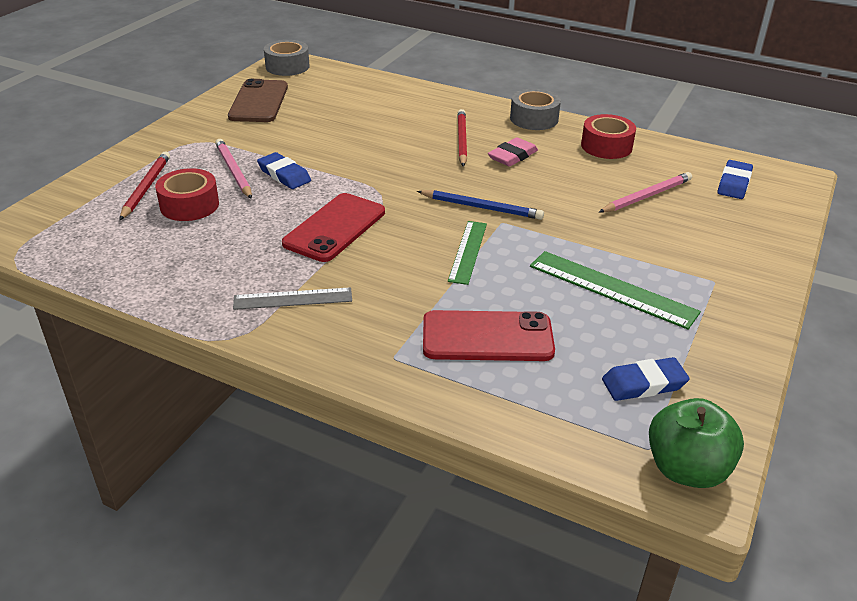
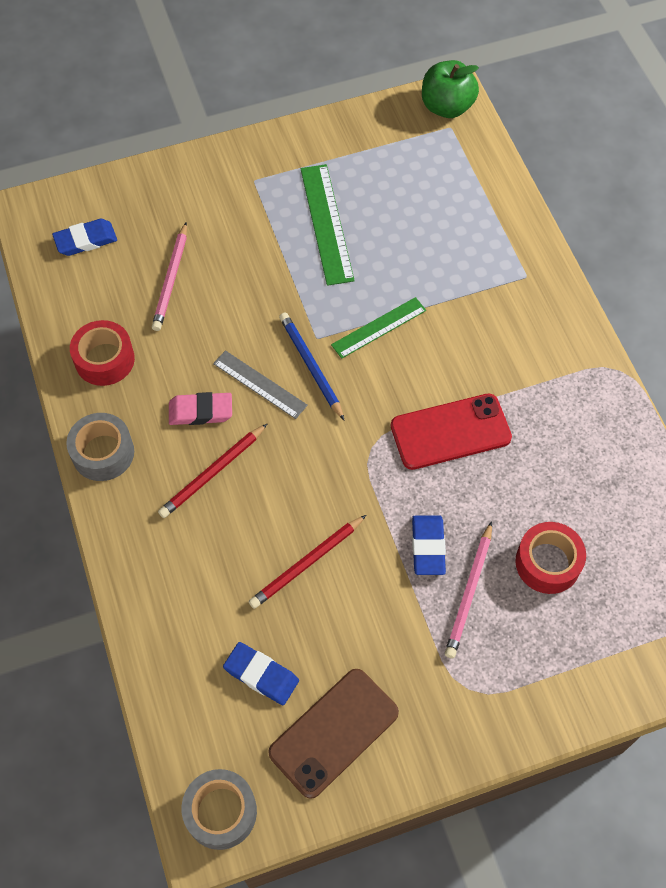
camera: 135 degrees left, 25 degrees up
red pencil [119,151,170,220] -> red pencil moved to [249,515,366,609]
grey ruler [233,287,352,310] -> grey ruler moved to [213,350,308,419]
red phone [423,310,555,361] -> none
pink pencil [599,172,692,213] -> pink pencil turned 90 degrees counterclockwise [152,222,187,331]
blue eraser [602,357,690,401] -> blue eraser moved to [223,642,299,705]

